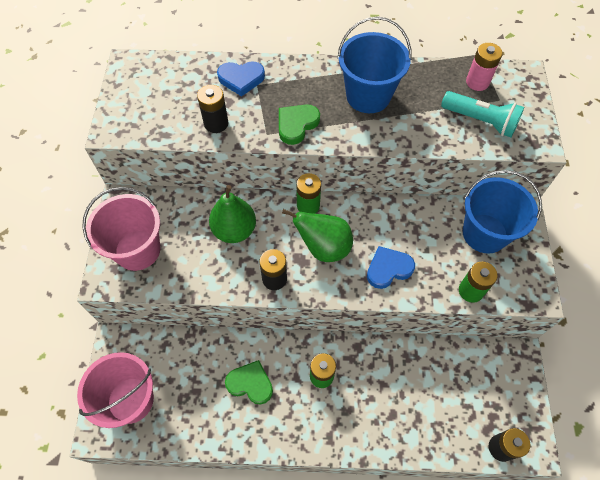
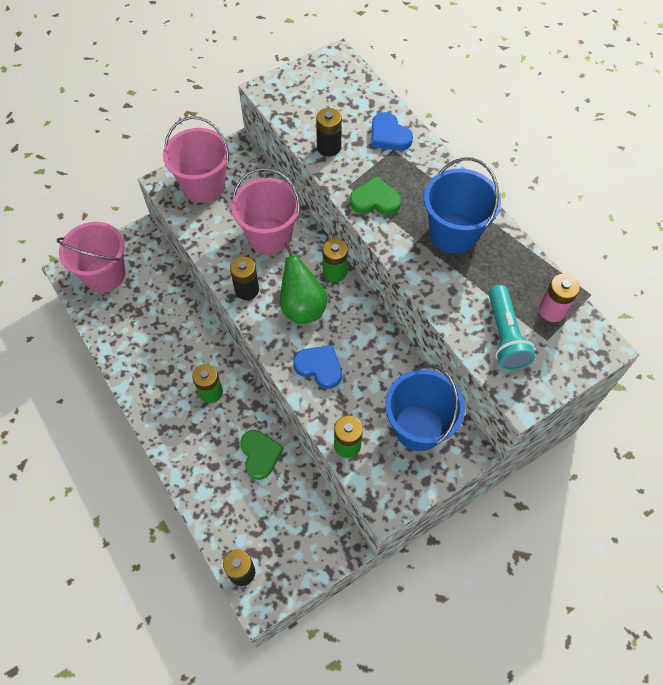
camera: 55 degrees right, 0 degrees up
green pear [209,185,256,243] -> pink bucket [231,168,300,254]
green heart [225,360,273,405] -> green heart moved to [240,430,284,480]

